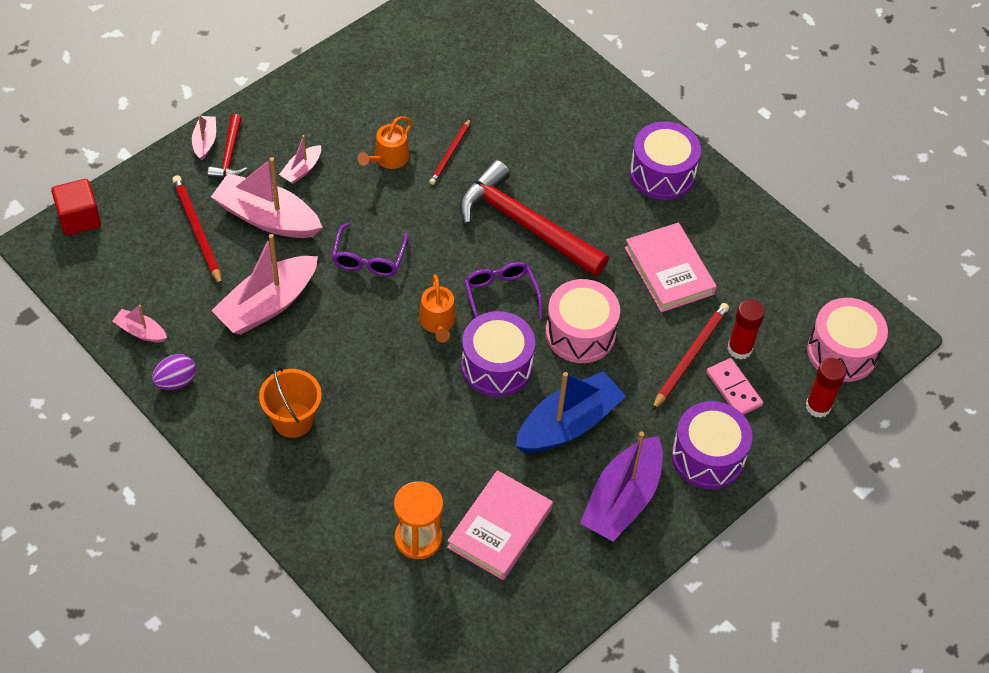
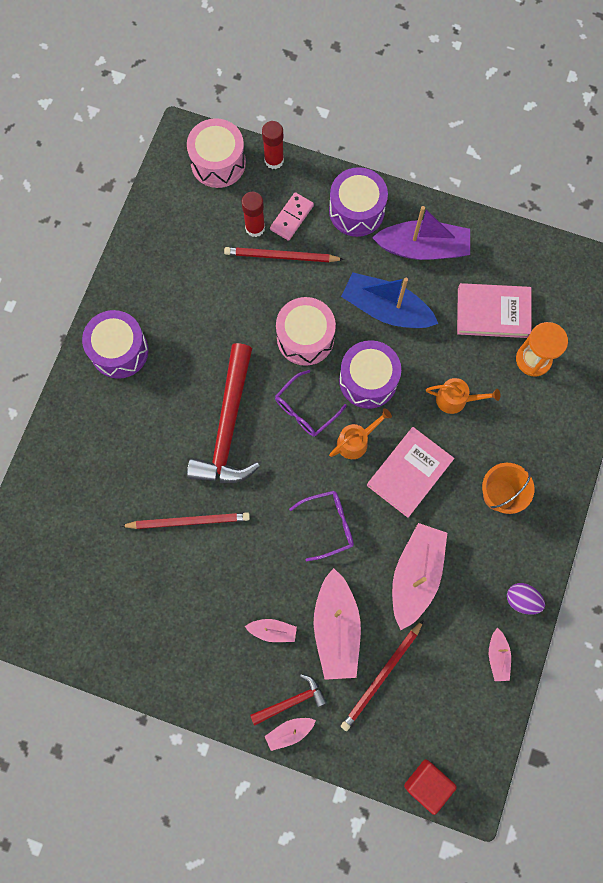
camera: 115 degrees left, 20 degrees up
pink boat [211,234,318,335] -> pink boat turned 90 degrees counterclockwise [392,523,447,630]
orange watering can [357,116,412,169] -> orange watering can moved to [426,378,500,414]
red pencil [429,118,471,185] -> red pencil [121,512,250,529], size x1.50
pink book [625,222,717,312] -> pink book moved to [367,427,454,518]

